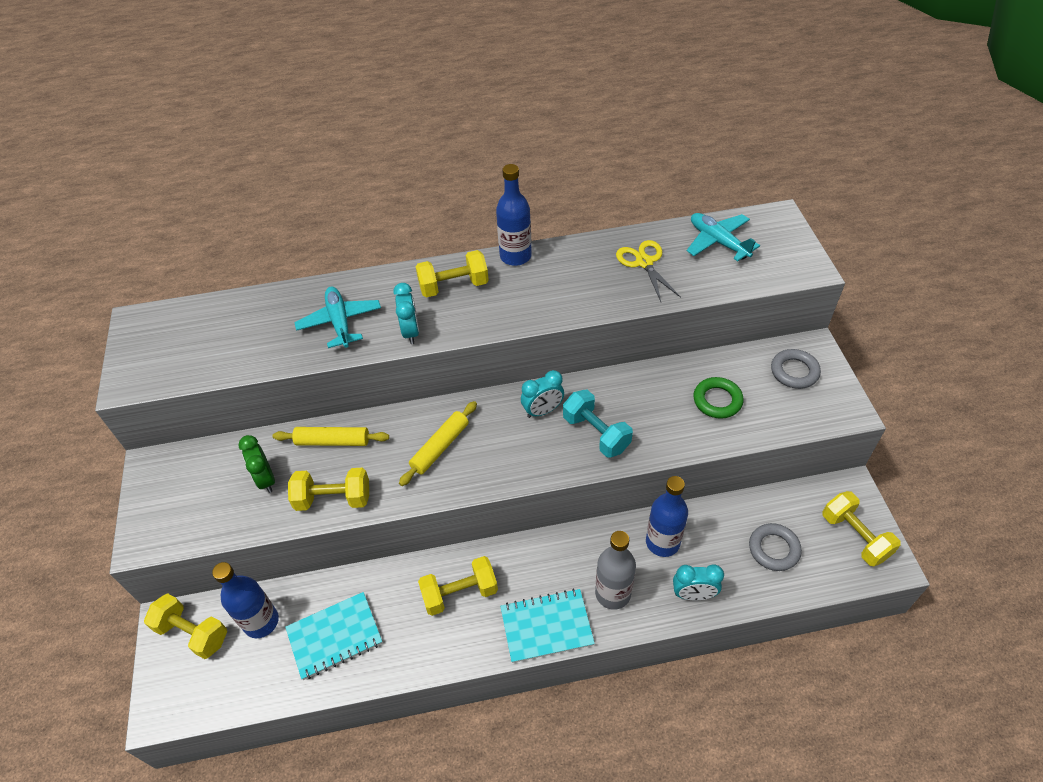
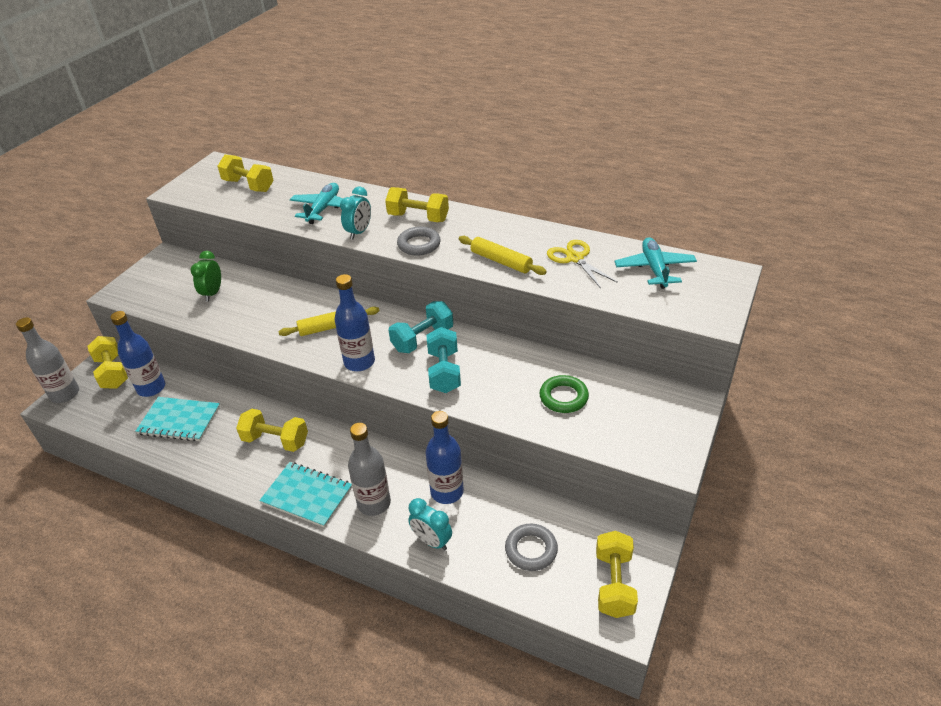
camera: 35 degrees right, 10 degrees down
yellow rolling pin [273,427,389,446] -> yellow rolling pin moved to [459,236,547,275]
yellow dumbbell [288,468,369,511] -> yellow dumbbell moved to [218,154,274,192]
blue bottle [496,164,532,266] -> blue bottle moved to [334,274,375,371]
turquoise clock [521,370,564,418] -> turquoise dumbbell [389,301,453,353]
yellow scissors [616,240,681,302] -> yellow scissors turned 45 degrees counterclockwise [547,240,618,289]
grey ring [771,349,821,389] -> grey ring moved to [397,226,441,256]
none -> grey bottle [16,317,79,403]

